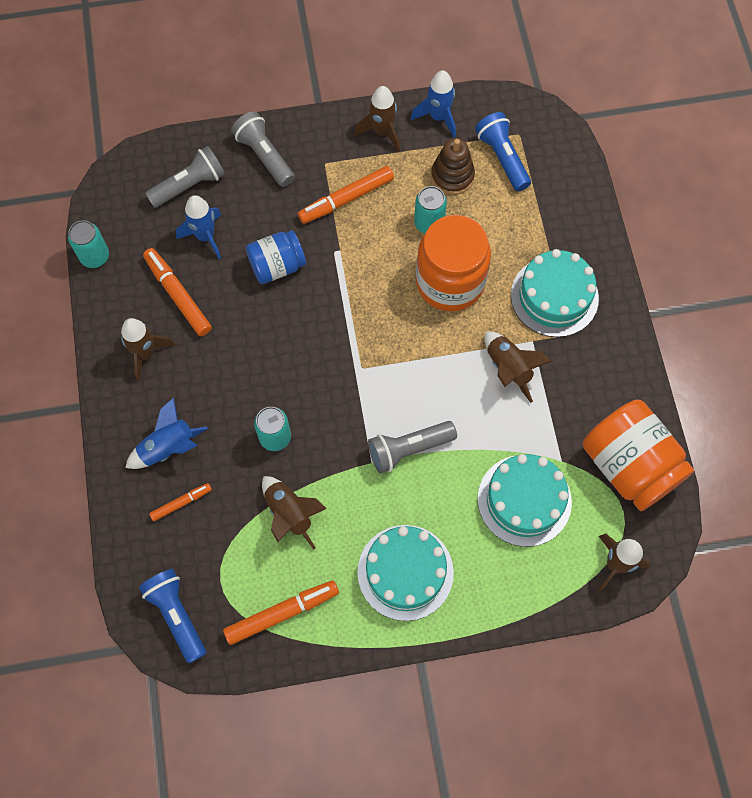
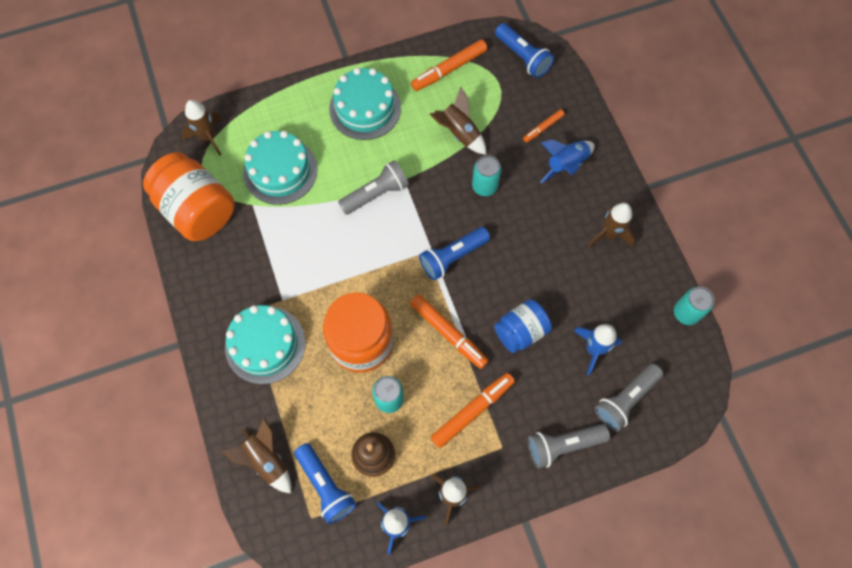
camera: 170 degrees right, 0 degrees up
orange marker [143,248,212,336] -> orange marker moved to [410,294,489,369]
grey flashlight [231,111,295,187] -> grey flashlight turned 120 degrees clockwise [528,424,610,468]
brown rocket [485,332,552,403] -> brown rocket moved to [221,417,291,493]
none -> blue flashlight [419,227,490,280]

